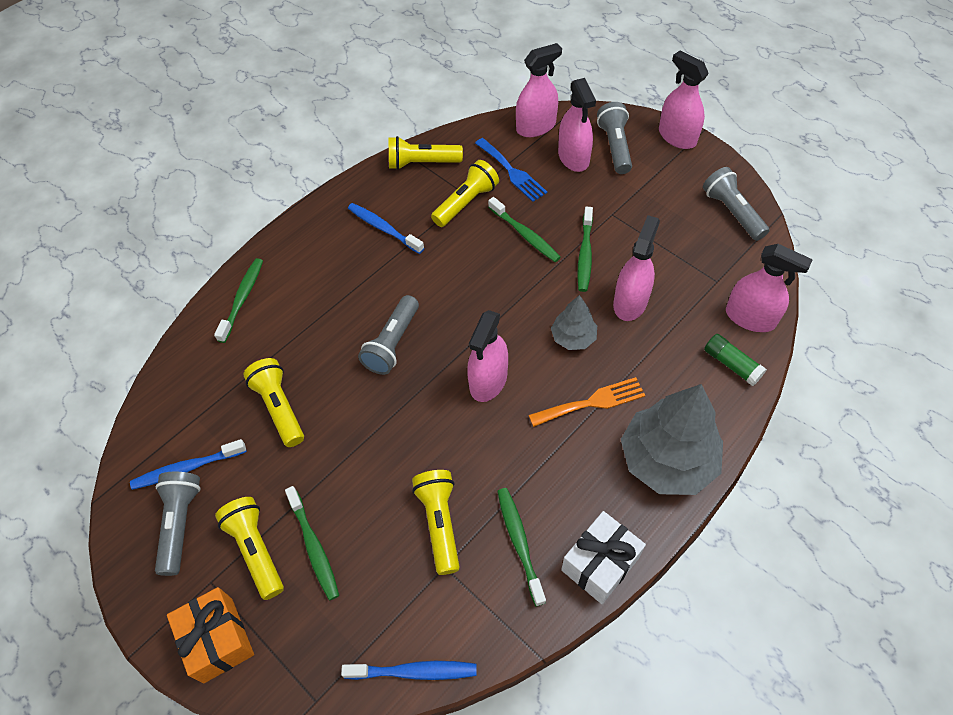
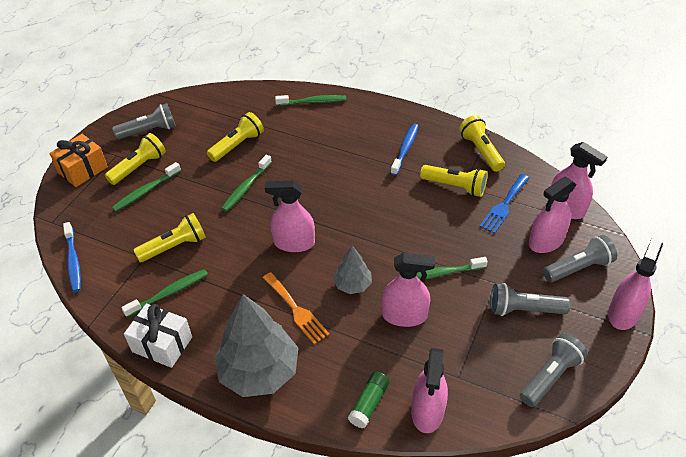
camera: 70 degrees right, 10 degrees down
blue toothbrush [130,439,247,490] -> none
grey flashlight [358,295,419,375] -> grey flashlight moved to [490,283,570,316]
green toothbrush [488,197,561,262] -> green toothbrush moved to [221,155,272,212]

